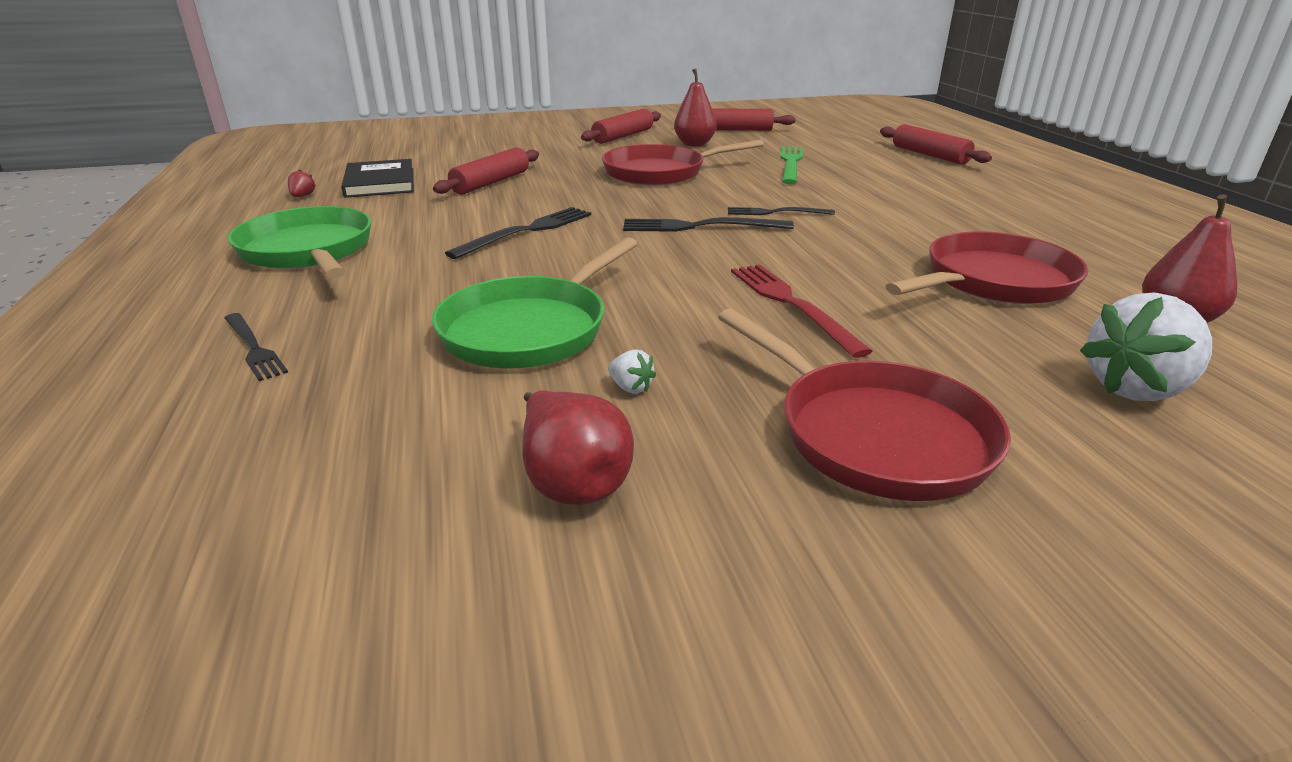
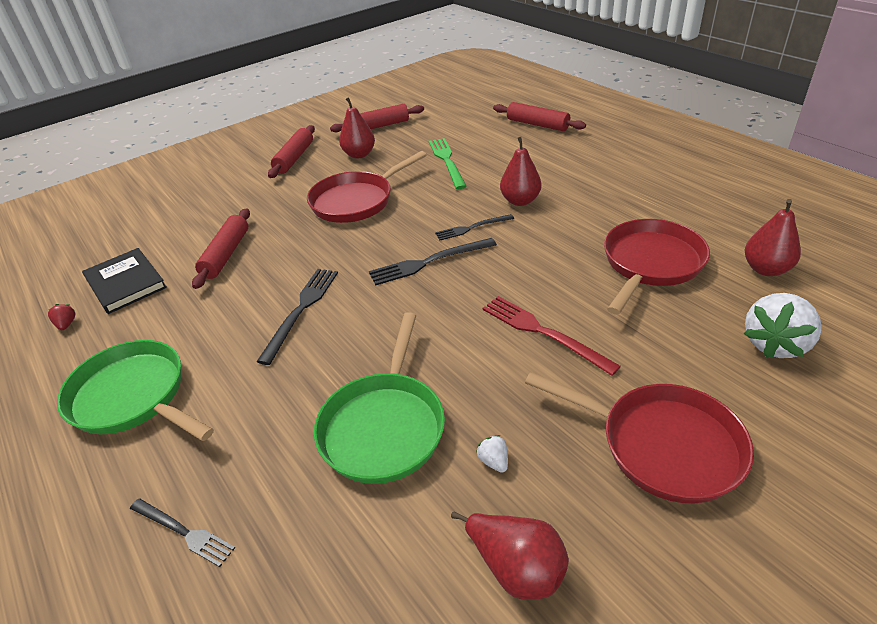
camera: 20 degrees left, 10 degrees up
white strawberry [608,349,656,394] -> white strawberry turned 135 degrees counterclockwise [476,435,508,473]
none -> red pear [500,137,541,206]

